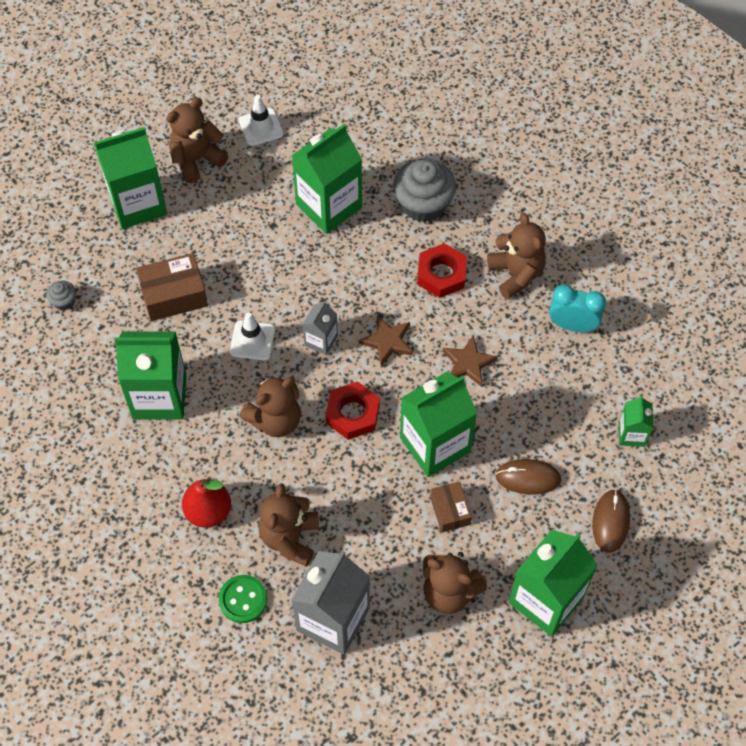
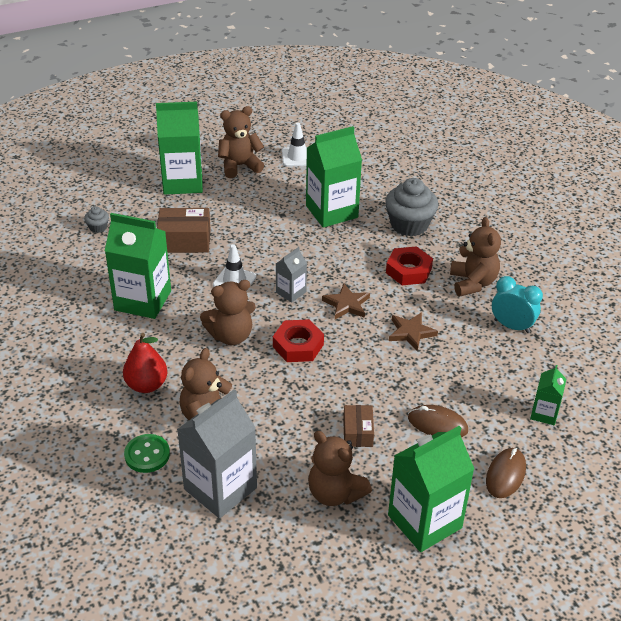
camera: 15 degrees right, 20 degrees down
green carton [400,372,477,477] -> none

